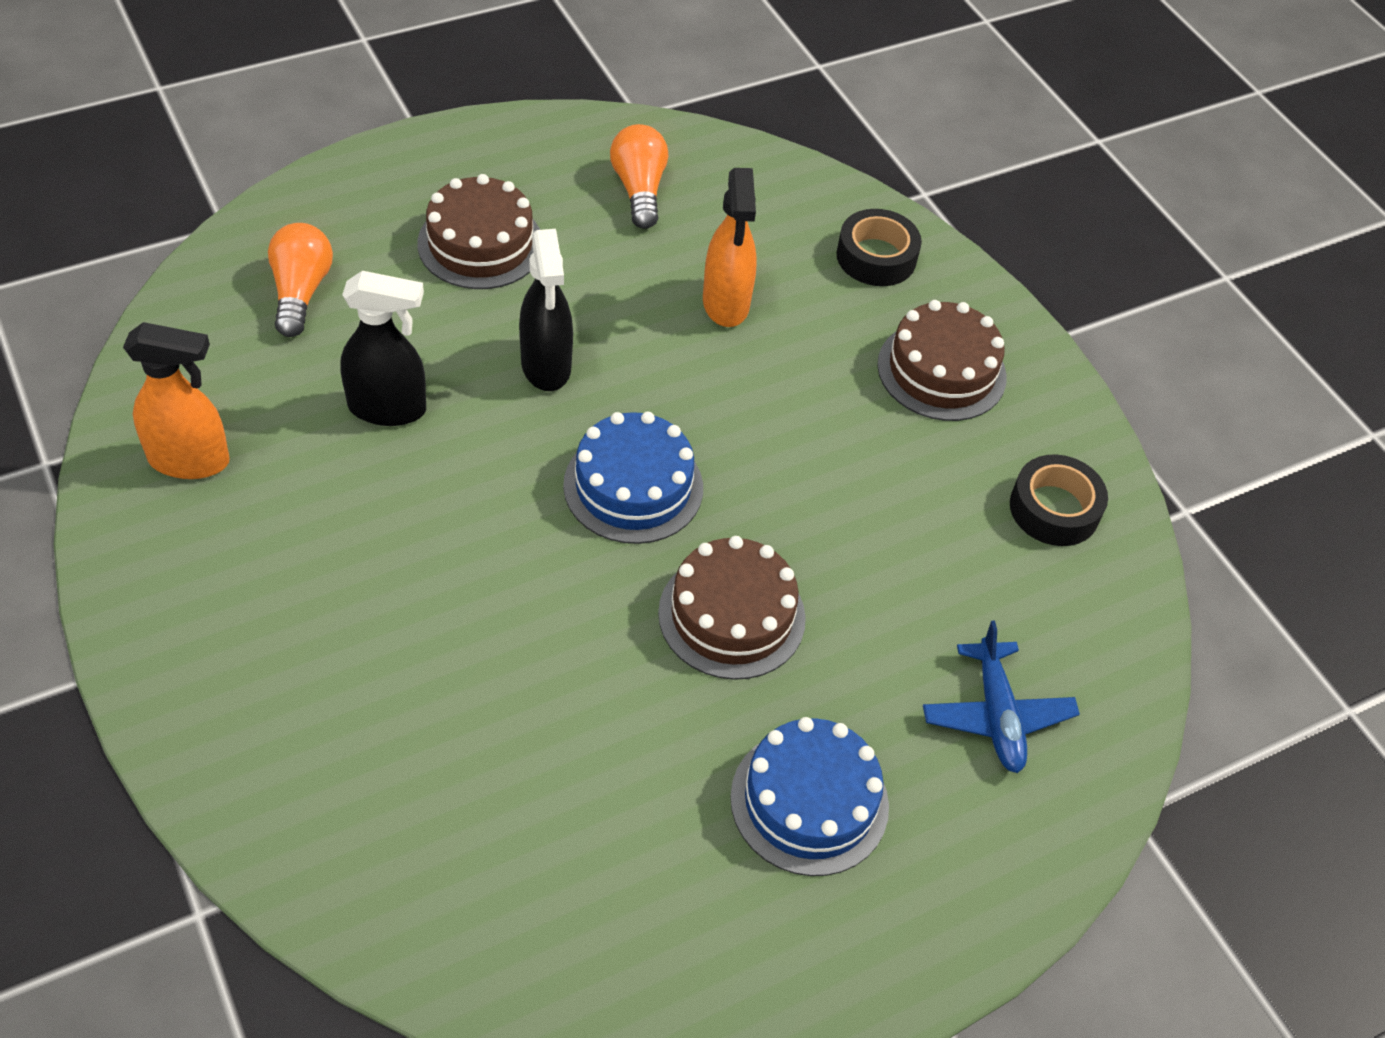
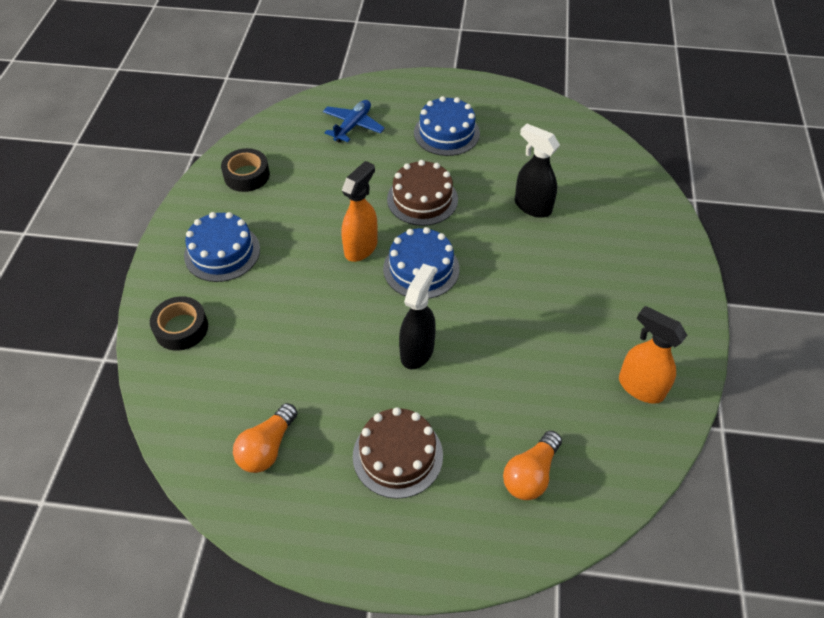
camera: 140 degrees left, 0 degrees up
black spray bottle [341,271,426,426] -> black spray bottle moved to [515,124,560,218]
orange spray bottle [703,168,757,327] -> orange spray bottle moved to [342,161,378,262]
brown cake [877,300,1007,421] -> blue cake [184,212,260,282]

